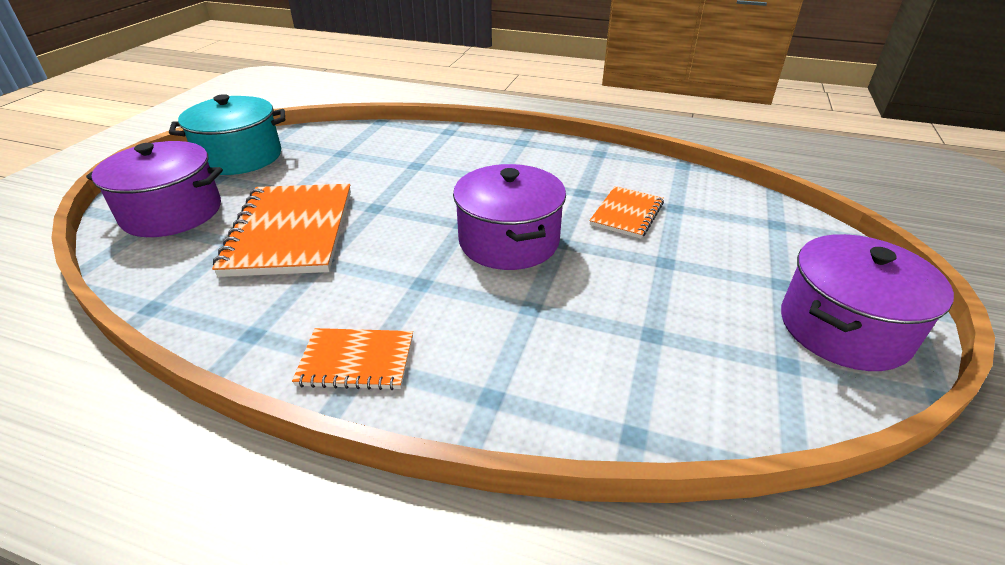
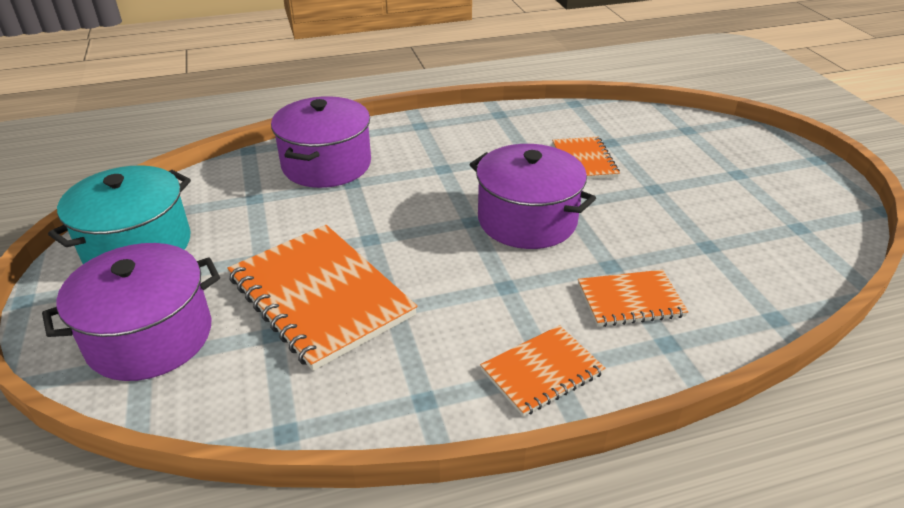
camera: 35 degrees left, 0 degrees up
purple pot [781,234,954,371] -> purple pot moved to [271,96,371,188]
none -> orange notebook [578,270,688,327]

